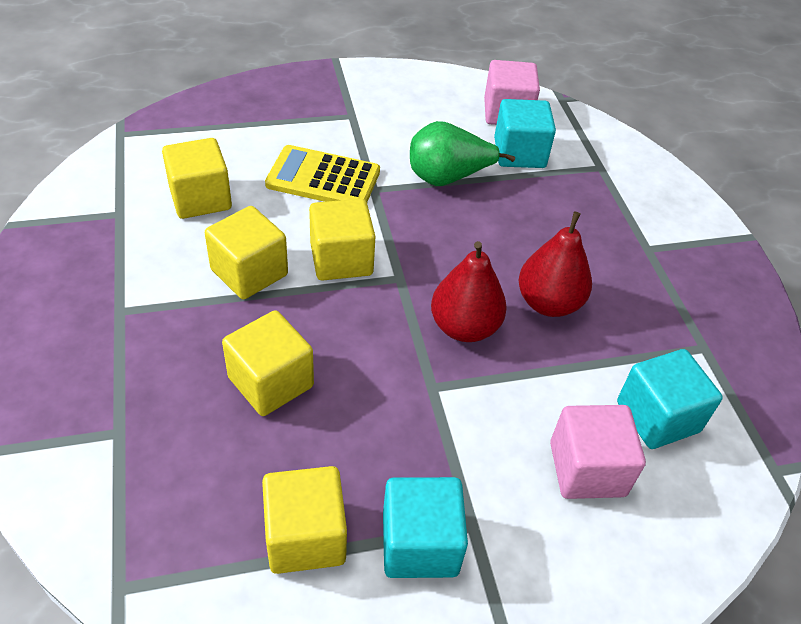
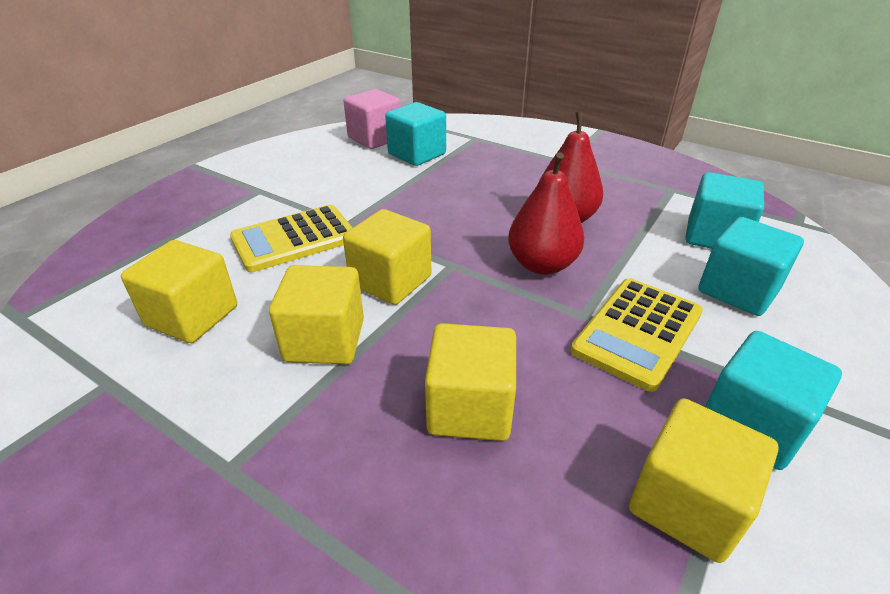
camera: 40 degrees left, 10 degrees down
green pear [410,121,515,186] -> none
pink cube [550,405,646,499] -> turquoise cube [698,217,804,316]
none -> yellow calculator [571,278,703,392]

